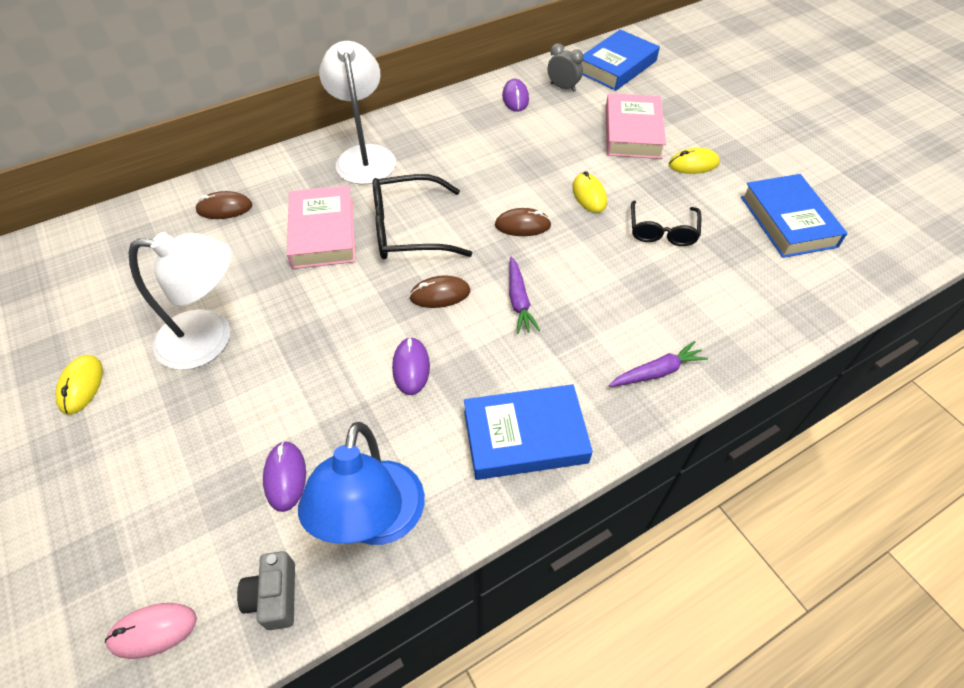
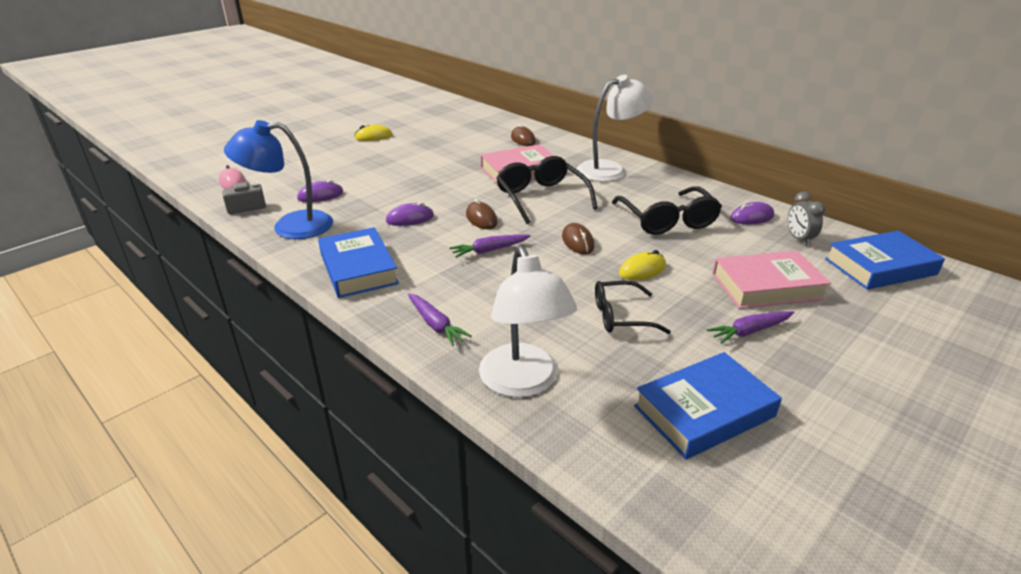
camera: 75 degrees right, 20 degrees down
white lamp [129,232,231,370] -> white lamp moved to [479,246,577,398]
grey clock [548,43,583,92] -> grey clock turned 150 degrees clockwise [788,192,825,246]
blue book [582,29,660,91] -> blue book turned 45 degrees counterclockwise [825,231,945,290]
yellow mouse [669,147,720,174] -> purple carrot [707,311,794,344]
none -> black glasses [612,186,722,235]

